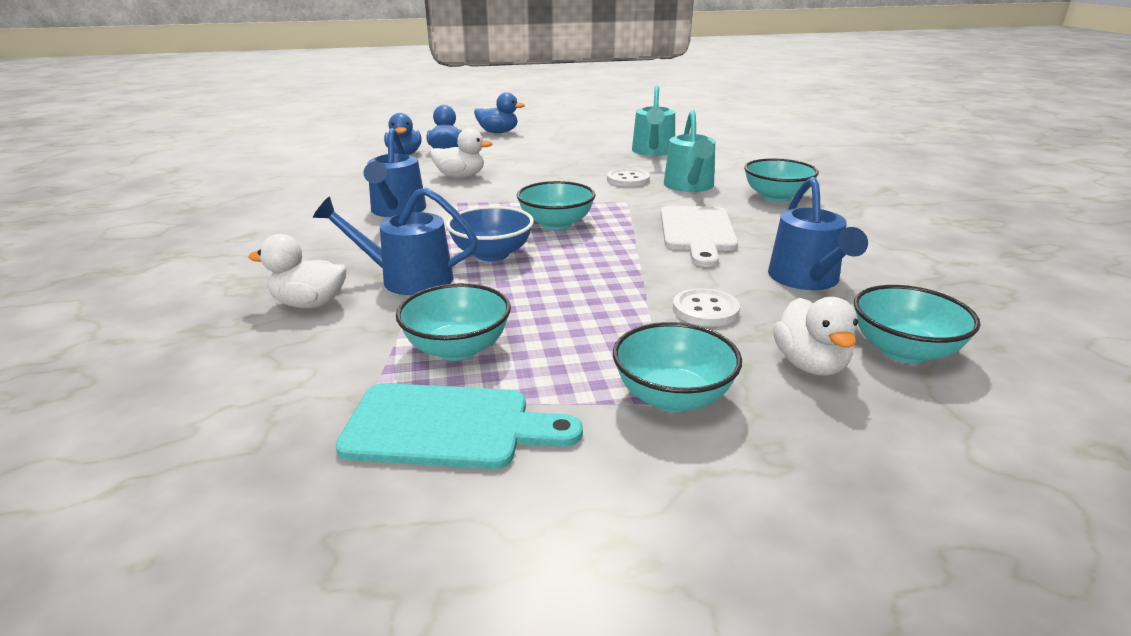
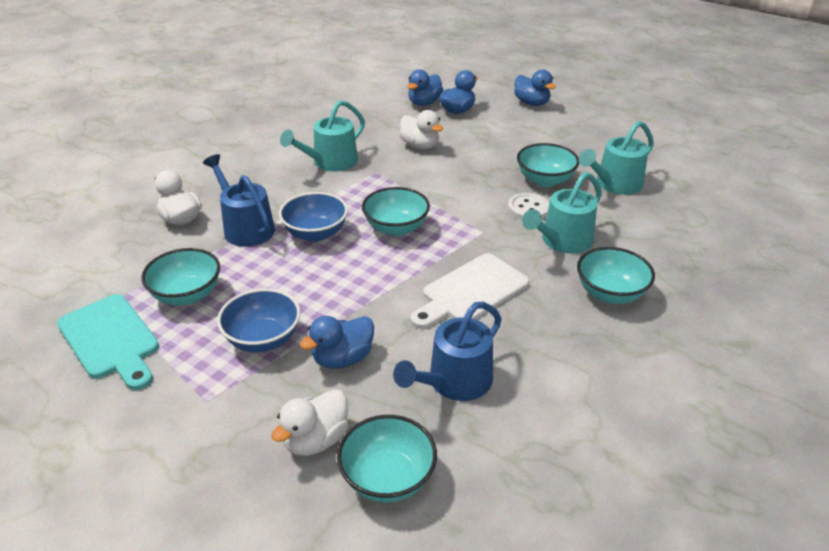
camera: 45 degrees right, 10 degrees up
blue watering can [363,128,426,217] -> turquoise watering can [280,100,365,171]
turquoise bowl [613,322,742,412] -> turquoise bowl moved to [517,143,579,187]
white button [673,288,740,327] -> blue duck [300,316,374,369]
none -> blue bowl [217,289,301,352]

